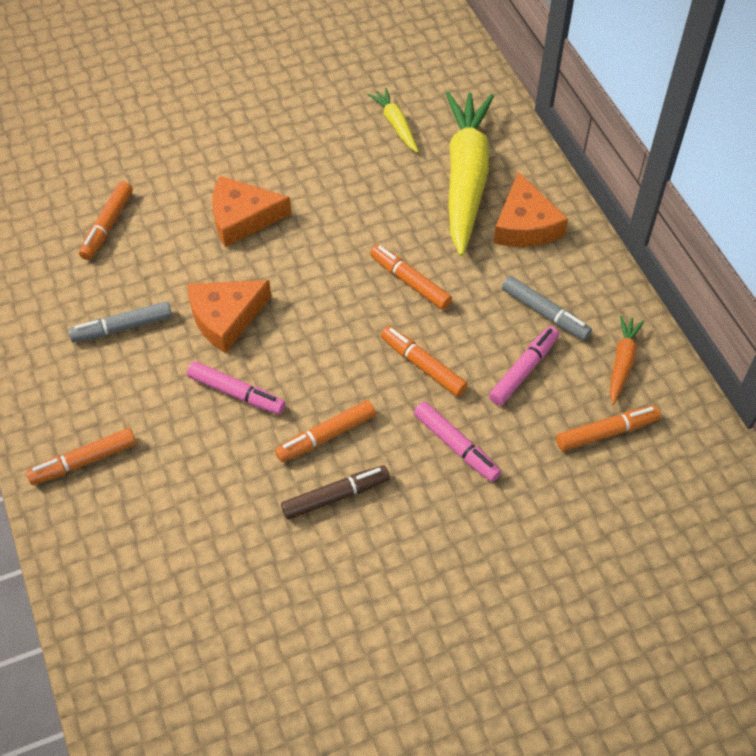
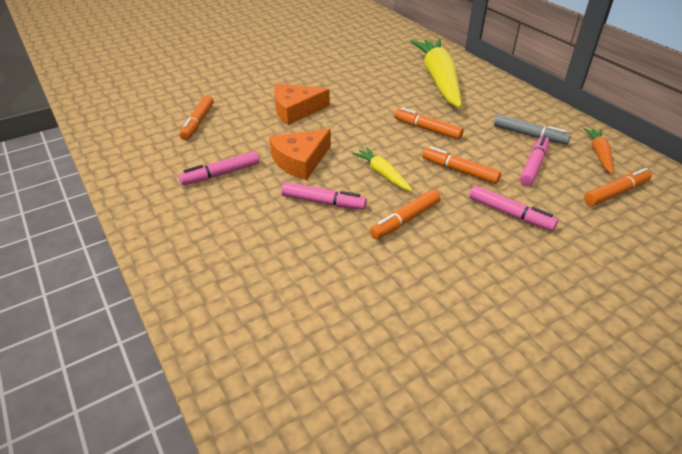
camera: 10 degrees left, 15 degrees down
orange marker [26,428,136,485] -> none
grey marker [68,301,172,342] -> pink marker [178,151,260,185]
brown marker [281,465,390,520] -> none
yellow carrot [368,88,419,153] -> yellow carrot moved to [352,147,413,191]
orange cheese [494,171,568,247] -> none

